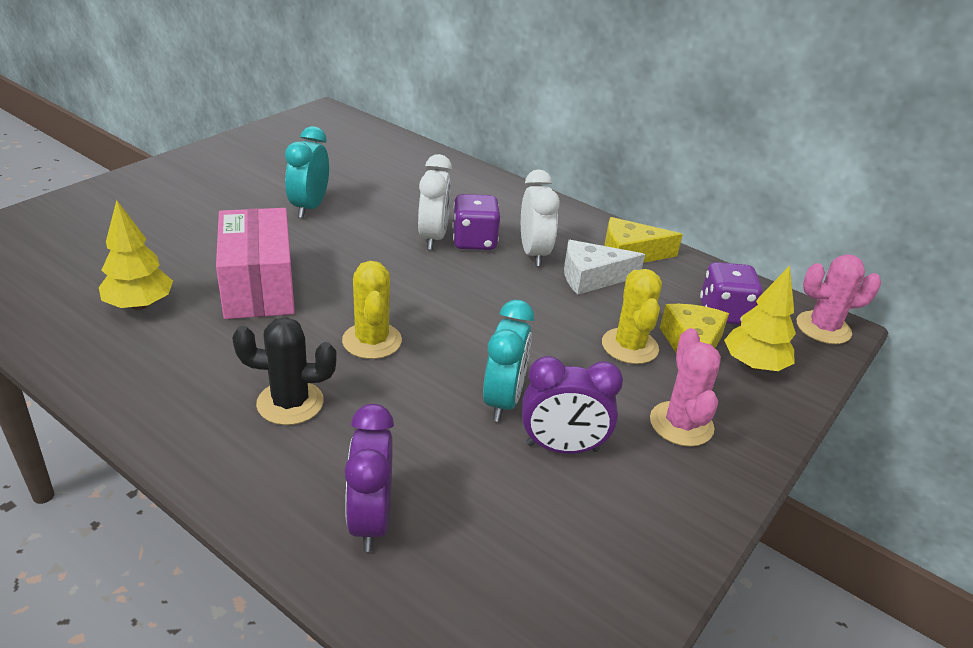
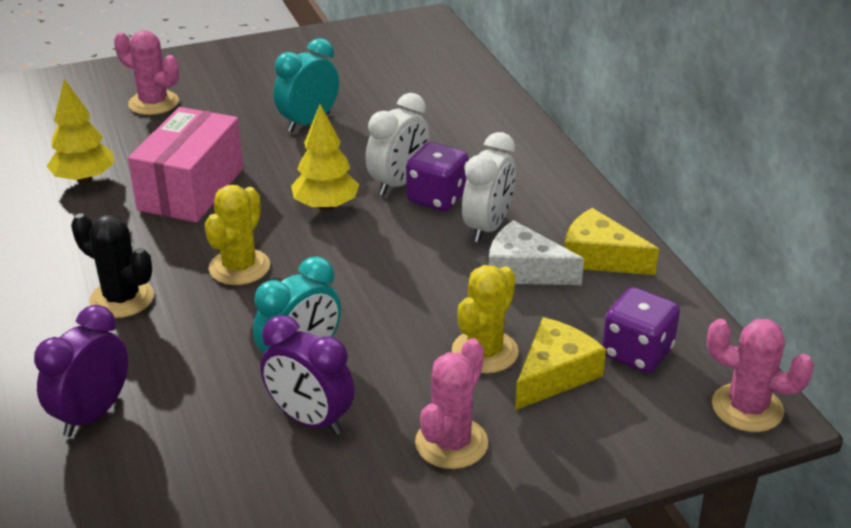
camera: 35 degrees right, 0 degrees up
yellow tree [724,266,796,371] -> yellow tree moved to [291,104,359,211]
none -> pink cactus [114,30,179,115]

